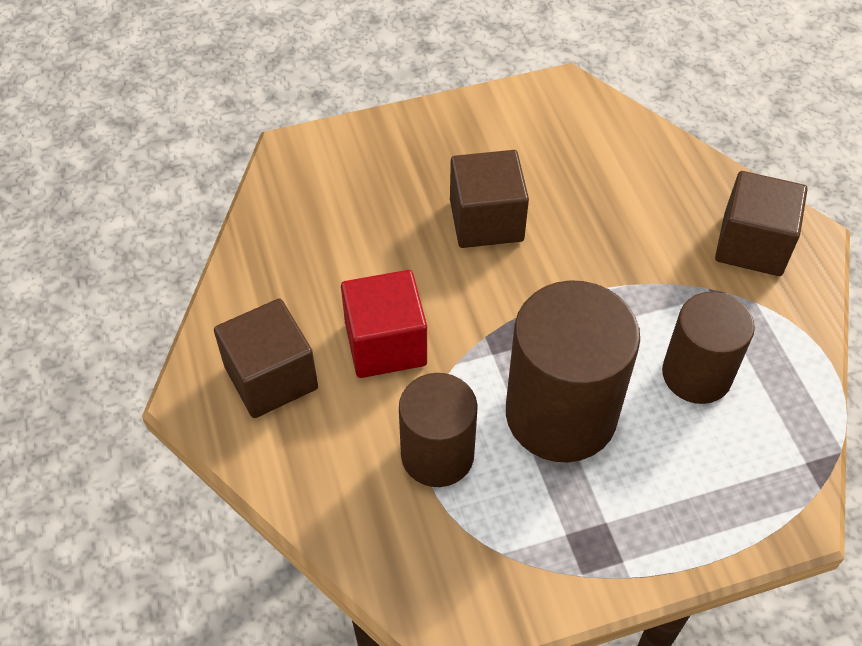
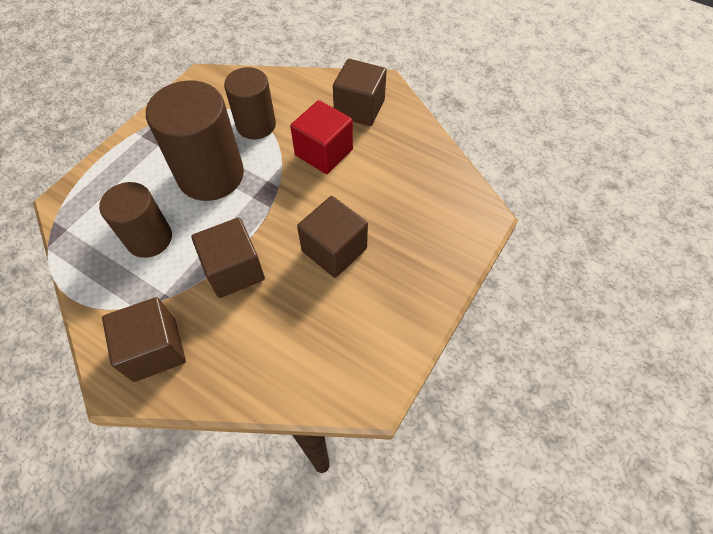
camera: 140 degrees right, 5 degrees up
none -> brown cube [191,217,265,298]

